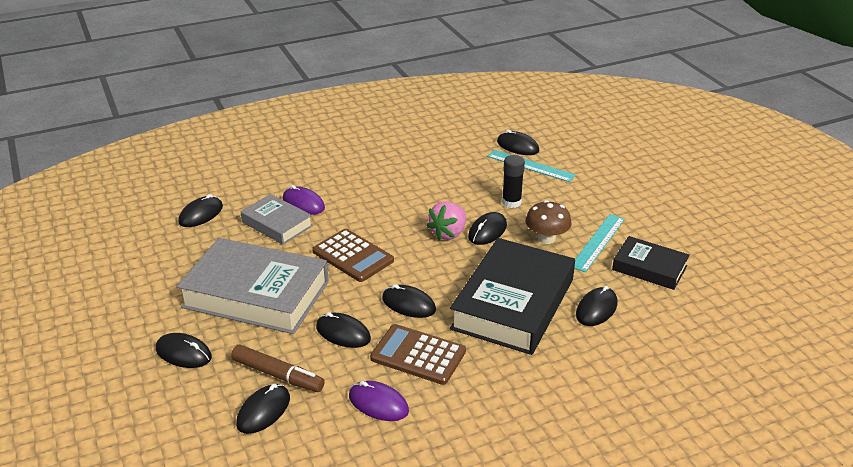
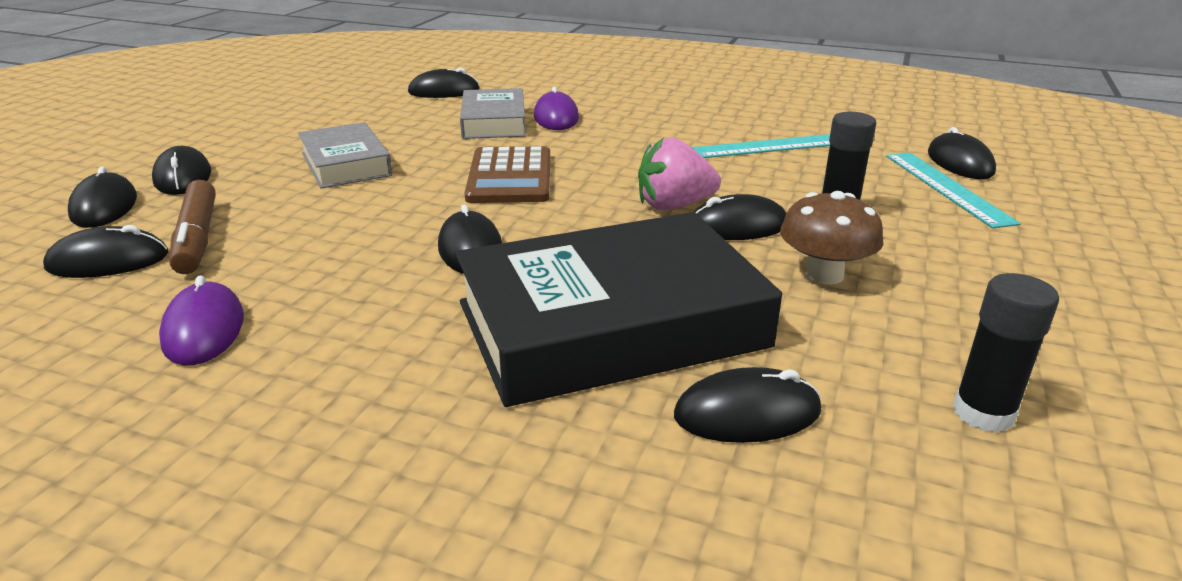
camera: 45 degrees right, 5 degrees down
grey book [177,238,329,334] -> grey book [298,122,393,189], size x0.54
black mouse [316,312,371,348] -> black mouse moved to [68,167,137,228]
brown calculator [370,324,466,385] -> none
turquoise ruler [574,214,625,272] -> turquoise ruler moved to [692,134,830,158]
black book [612,236,690,290] -> black glue stick [953,273,1059,433]

